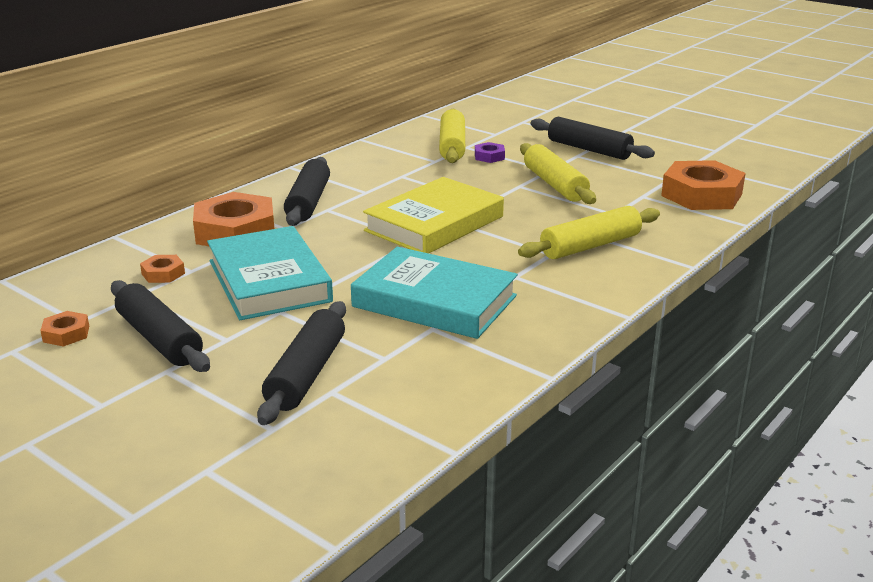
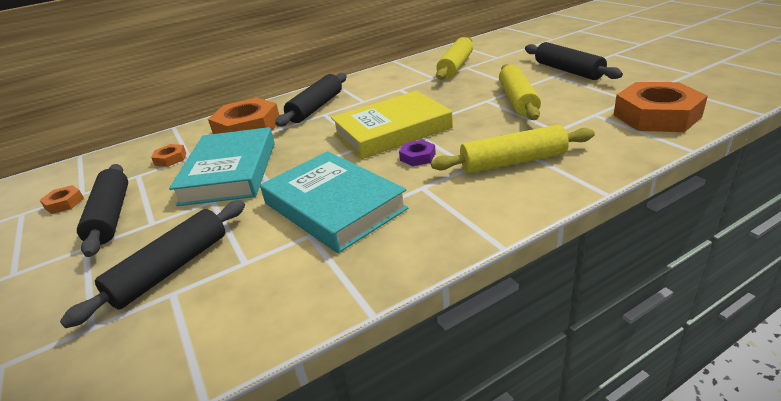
camera: 25 degrees right, 5 degrees up
purple nut [475,142,505,163] -> purple nut moved to [399,140,436,166]

